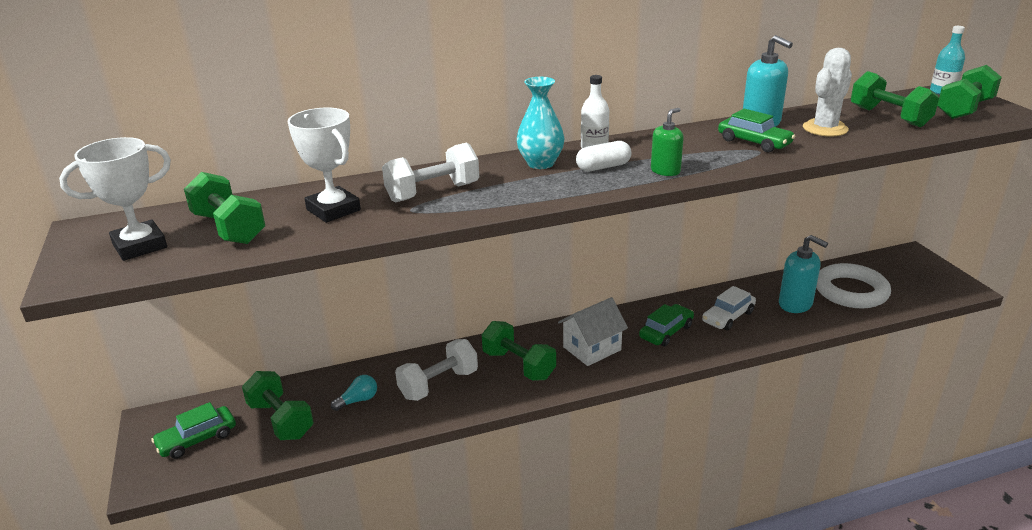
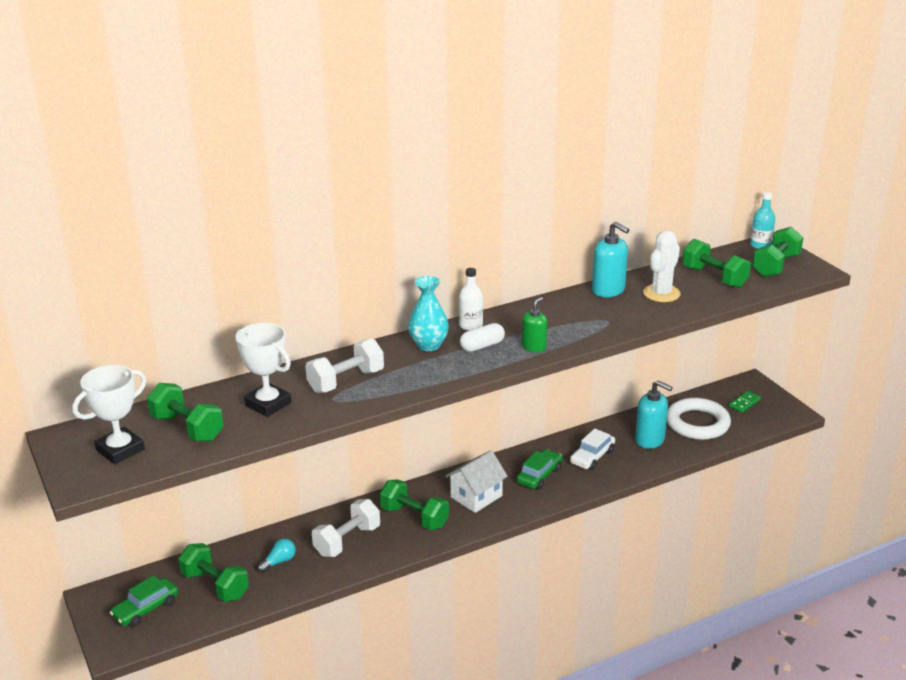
camera: 10 degrees left, 0 degrees up
green car [718,109,795,152] -> none
none -> green domino [729,391,761,413]

